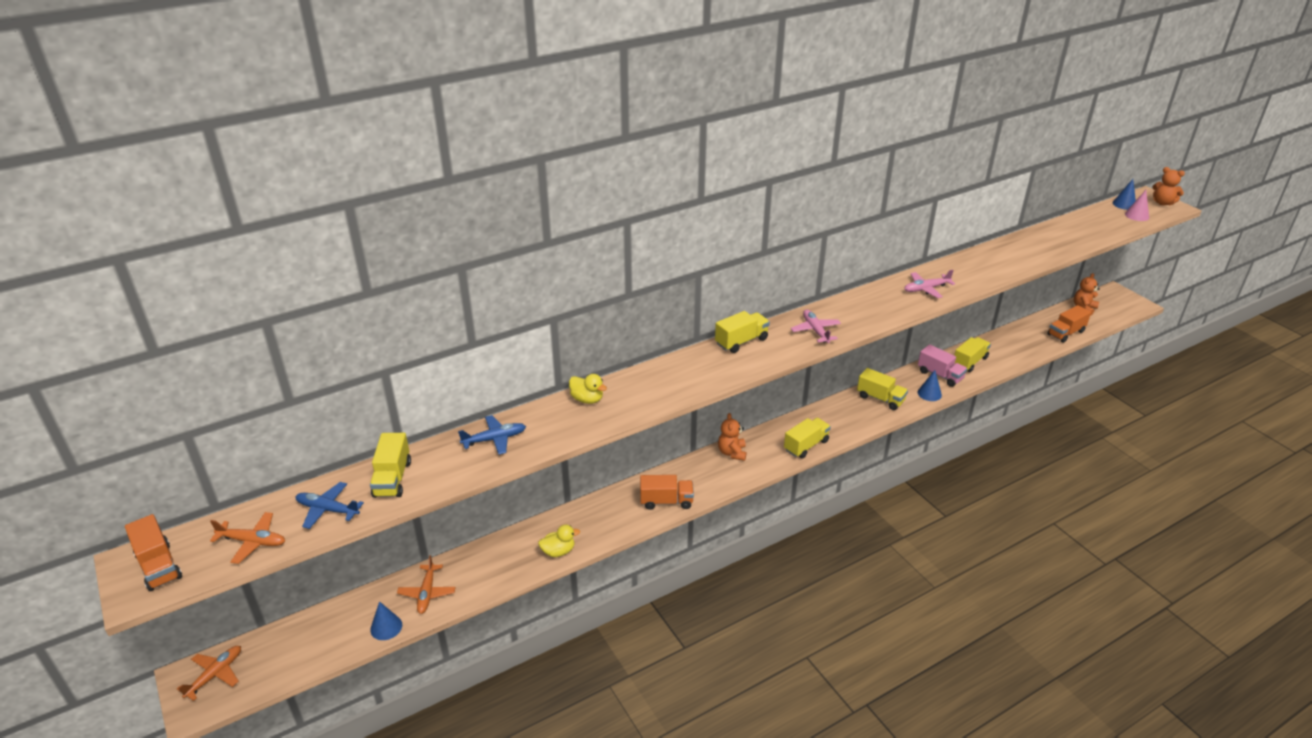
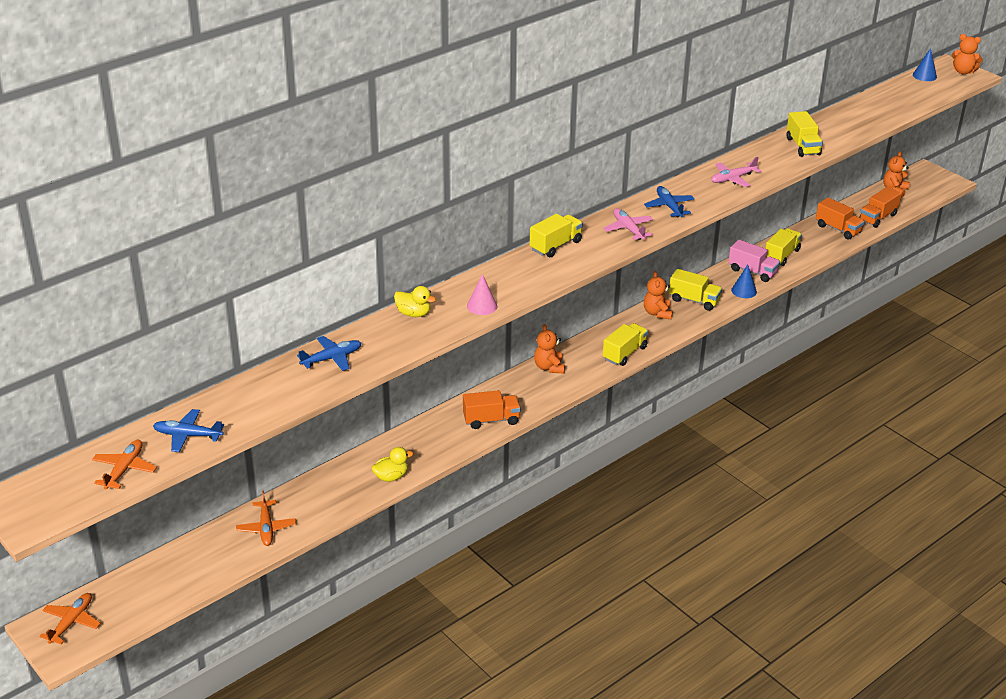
camera: 10 degrees left, 0 degrees up
orange truck [125,514,182,591] -> orange truck moved to [816,198,865,240]
orange plane [210,512,285,564] -> orange plane turned 75 degrees counterclockwise [92,440,157,490]
yellow truck [370,433,411,498] -> yellow truck moved to [787,111,823,157]
blue cone [370,601,402,640] -> none
pink cone [1125,190,1149,221] -> pink cone moved to [467,274,497,315]
none -> blue plane [644,186,694,218]
none -> orange teddy bear [644,271,672,319]

